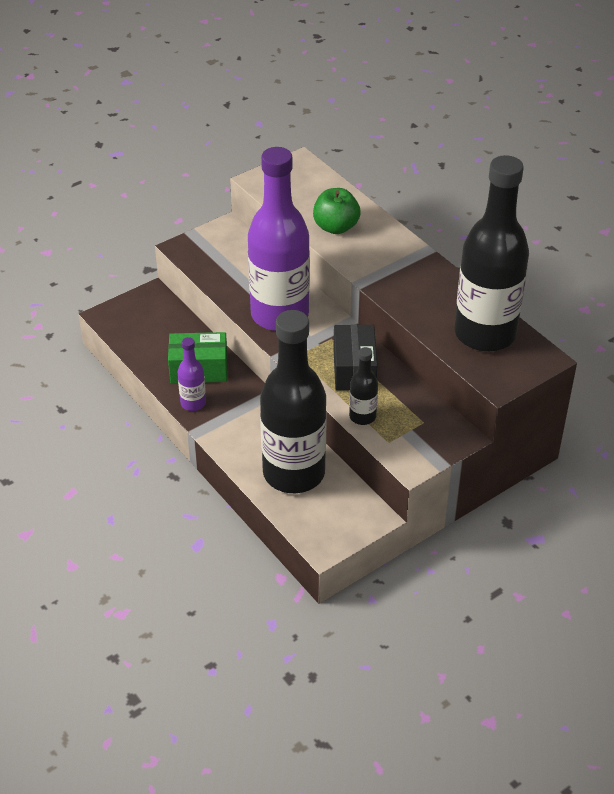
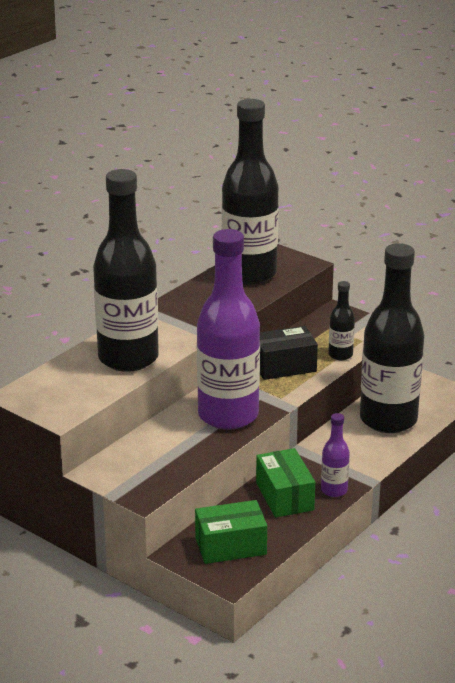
camera: 105 degrees left, 15 degrees down
green apple [313,188,360,234] -> black bottle [93,169,159,372]
none -> green box [195,500,267,564]

